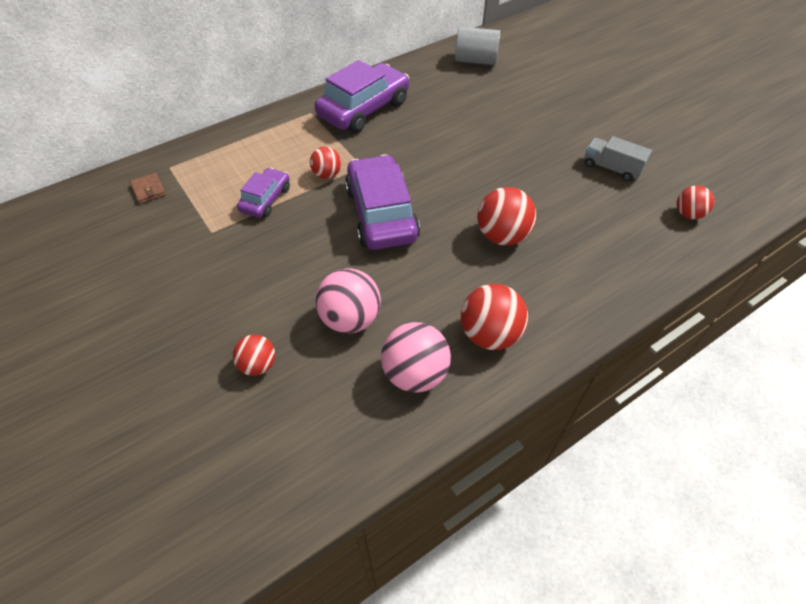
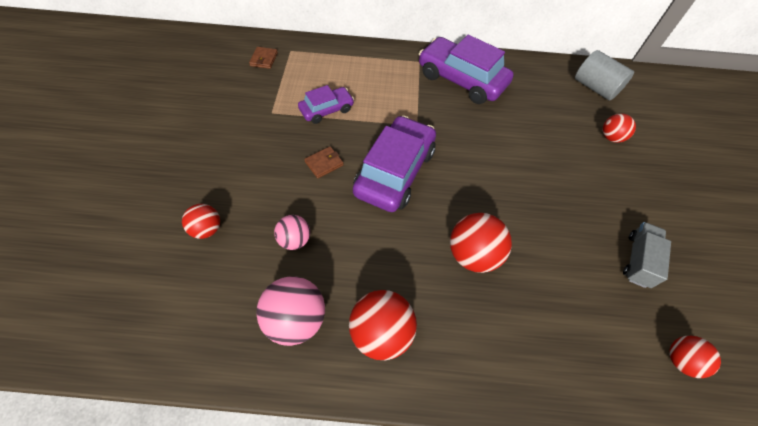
camera: 35 degrees right, 5 degrees up
red ball [310,146,342,179] -> red ball moved to [603,113,636,143]
purple car [315,60,409,133] -> purple car turned 135 degrees counterclockwise [419,35,514,104]
pink ball [315,268,381,333] -> pink ball [274,215,310,250], size x0.61
grey truck [585,136,652,181] -> grey truck turned 45 degrees clockwise [623,222,671,288]
none -> brown wallet [304,146,344,178]

